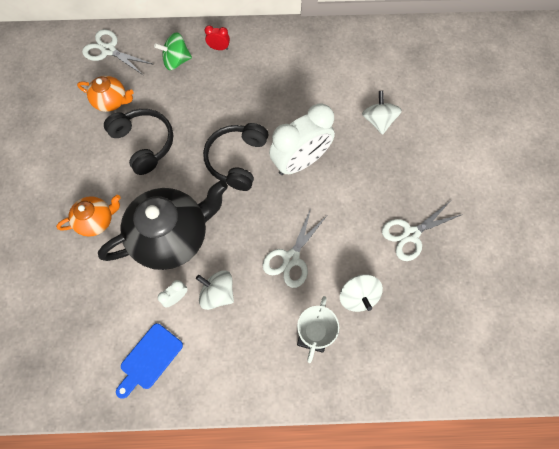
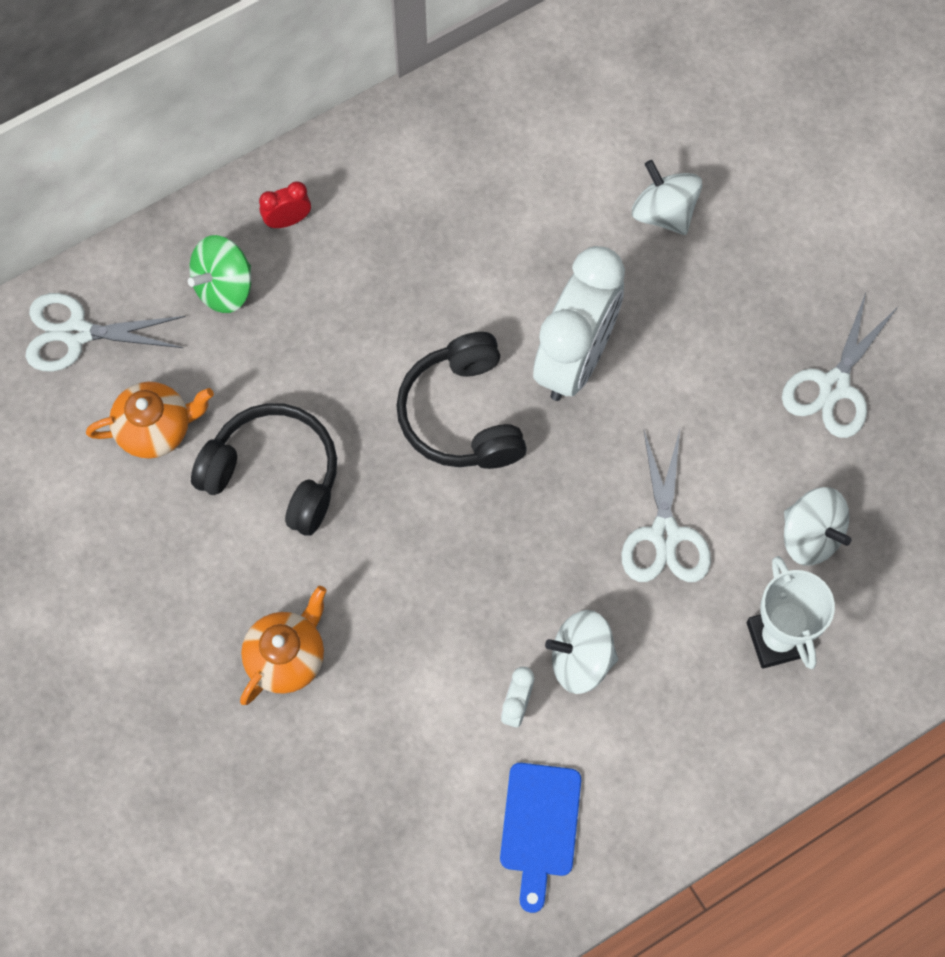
camera: 30 degrees left, 0 degrees up
black teapot [98,180,228,270] -> none

